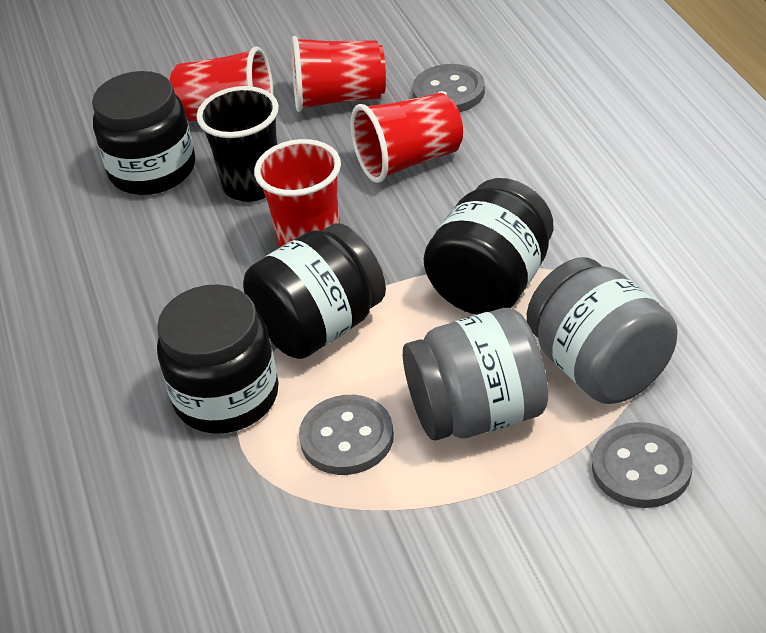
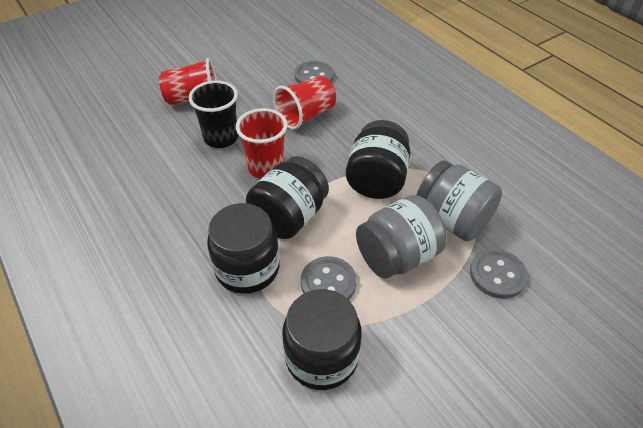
camera: 20 degrees left, 5 degrees up
black jar [92,71,195,195] -> black jar moved to [282,289,362,390]
red cup [291,36,386,112] -> none

